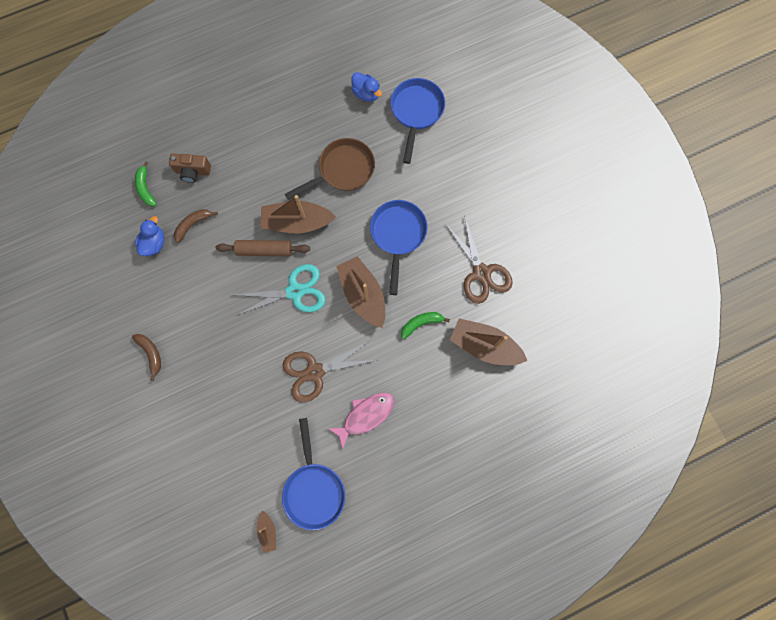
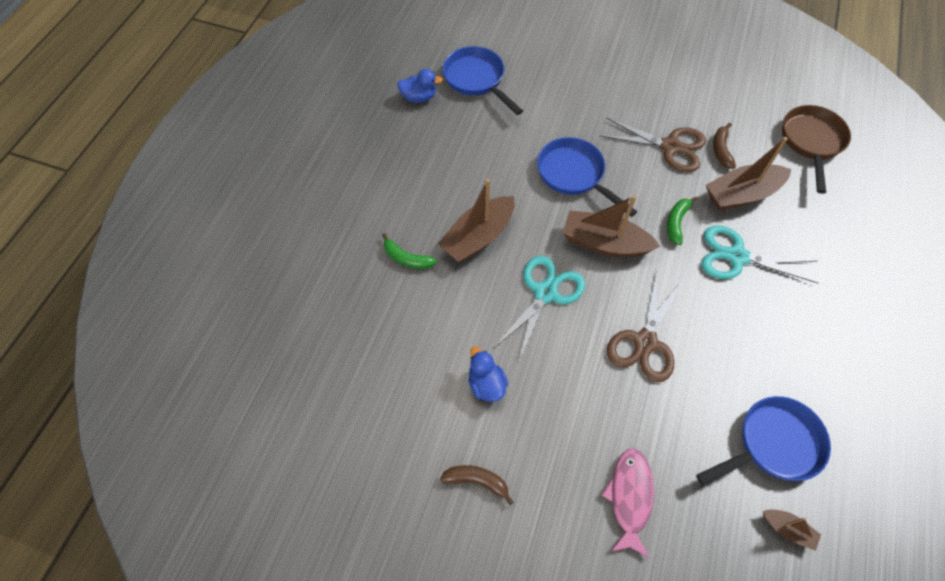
camera: 45 degrees left, 15 degrees down
green banana [135,161,157,206] -> green banana moved to [382,233,437,269]
blue duck [135,216,164,256] -> blue duck moved to [468,346,508,402]
brown camera [169,153,211,183] -> none
brown banana [174,209,218,243] -> brown banana moved to [713,123,736,169]
brown rolling pin [216,240,310,256] -> none
blue pan [282,418,345,530] -> blue pan turned 60 degrees counterclockwise [696,396,831,486]
brown pan [285,138,375,200] -> brown pan moved to [782,105,851,194]
pink fish [328,393,395,449] -> pink fish moved to [602,448,654,558]
none -> turquoise scissors [701,226,818,283]

